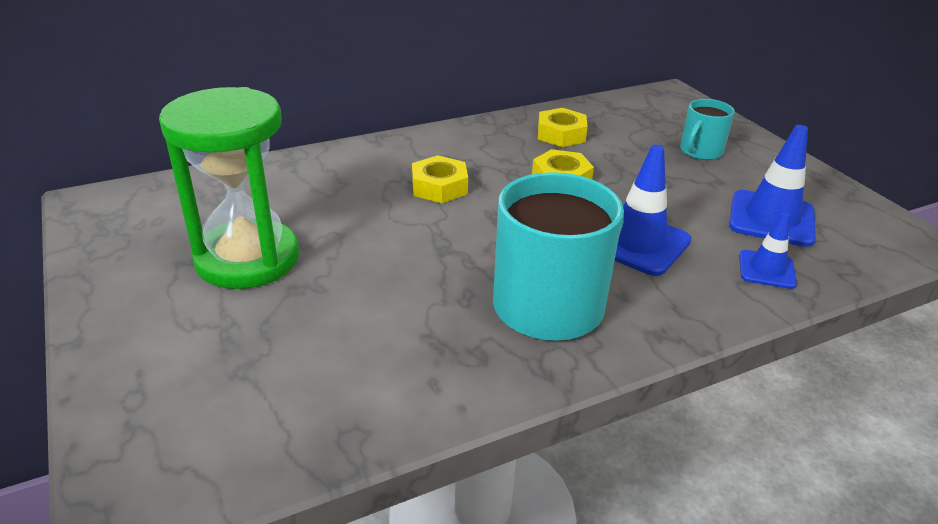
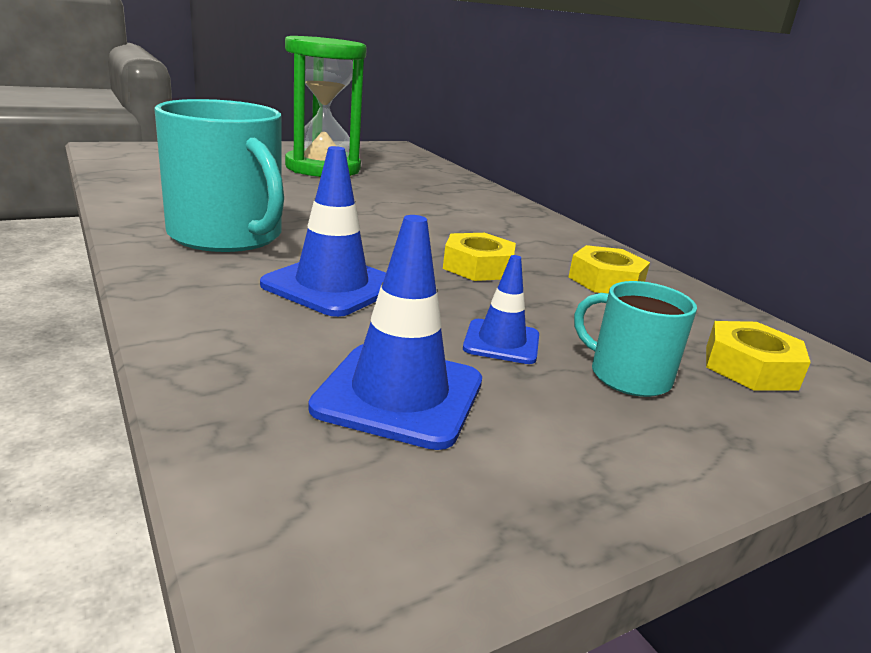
camera: 85 degrees right, 10 degrees down
yellow nut [412,155,468,203] -> yellow nut moved to [706,321,811,390]
blue traffic cone [739,212,797,289] -> blue traffic cone moved to [463,255,539,364]

